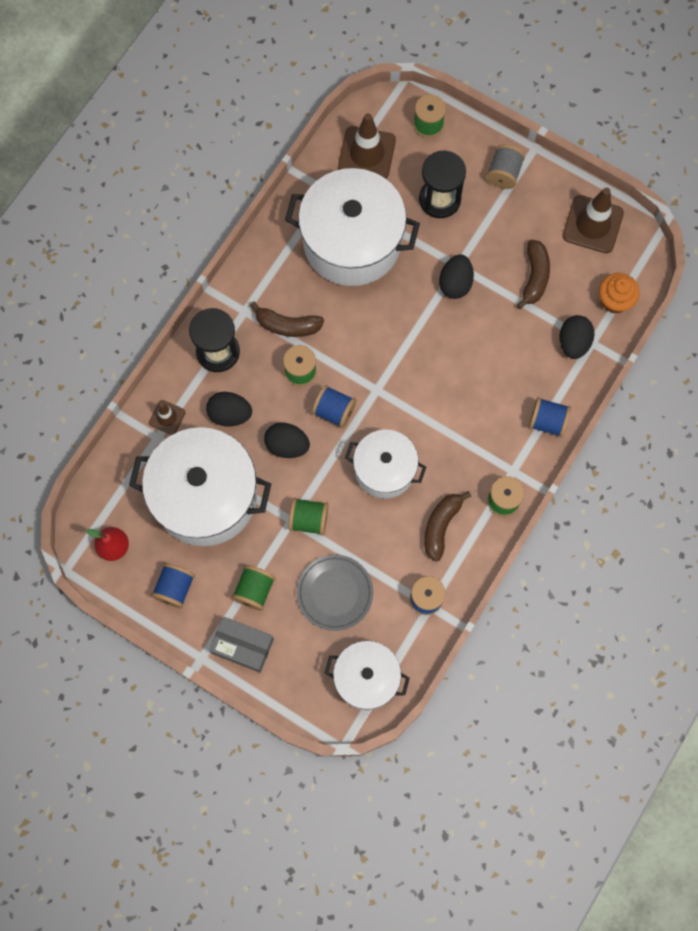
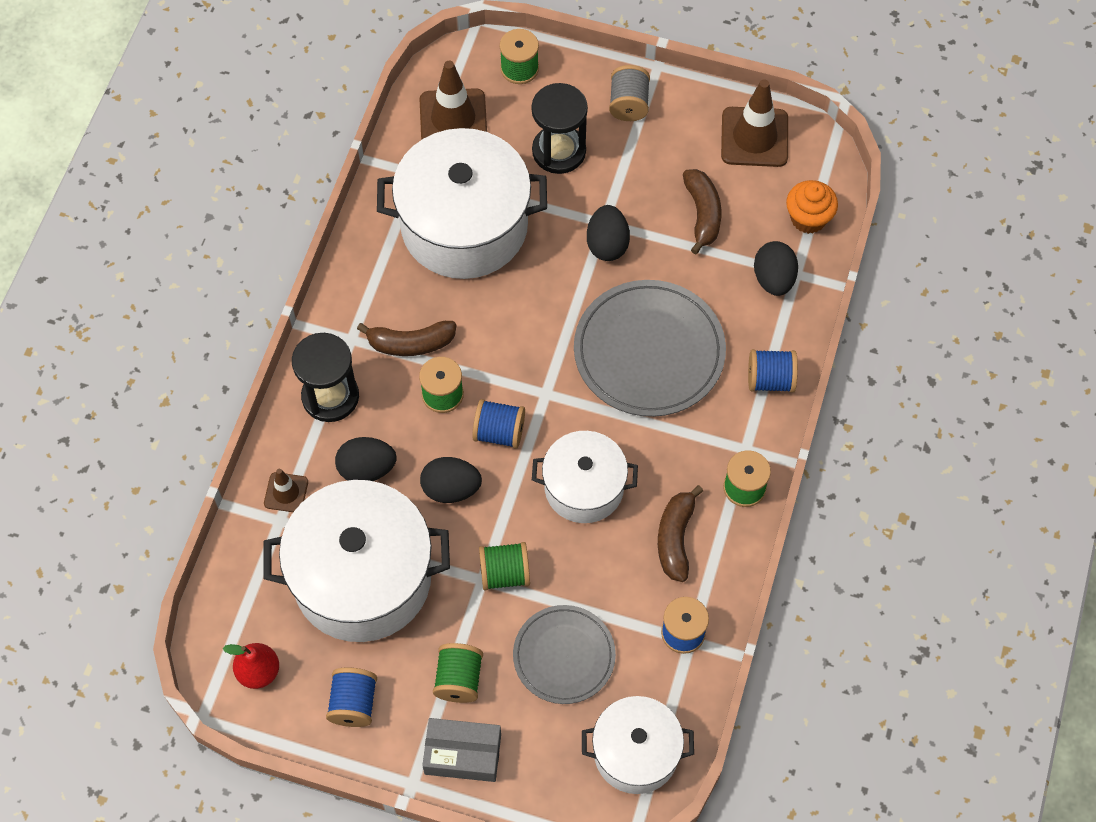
camera: 15 degrees left, 10 degrees down
none -> grey plate [574,280,726,417]

